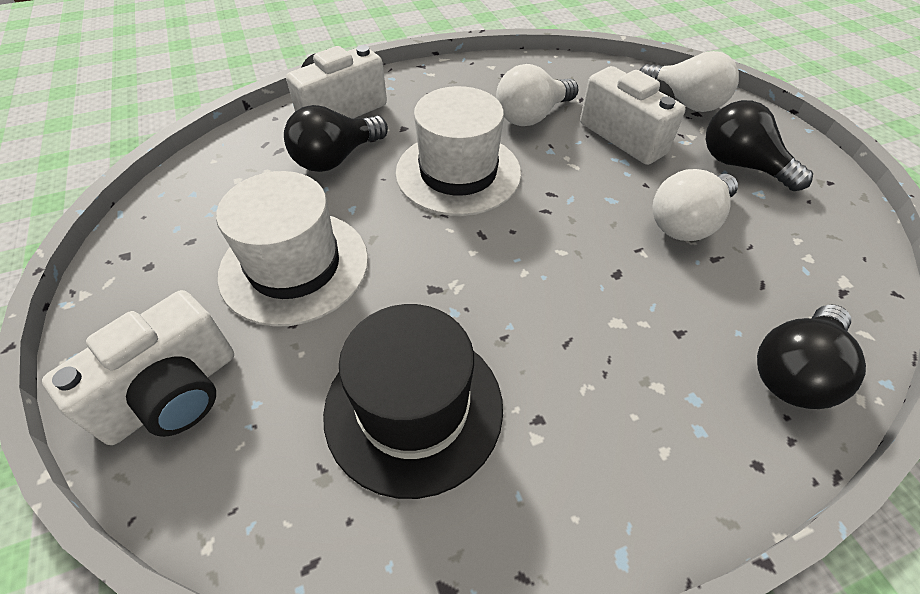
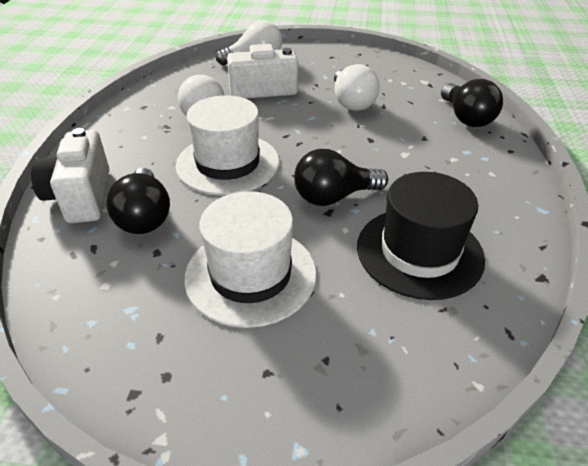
camera: 60 degrees left, 10 degrees down
white camera [42,290,234,445] -> none
black light bulb [706,100,813,191] -> black light bulb moved to [294,149,388,206]

